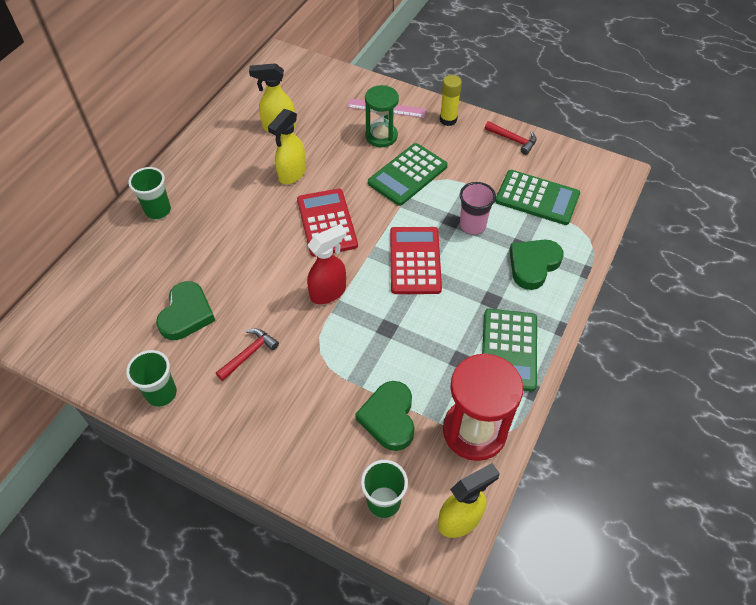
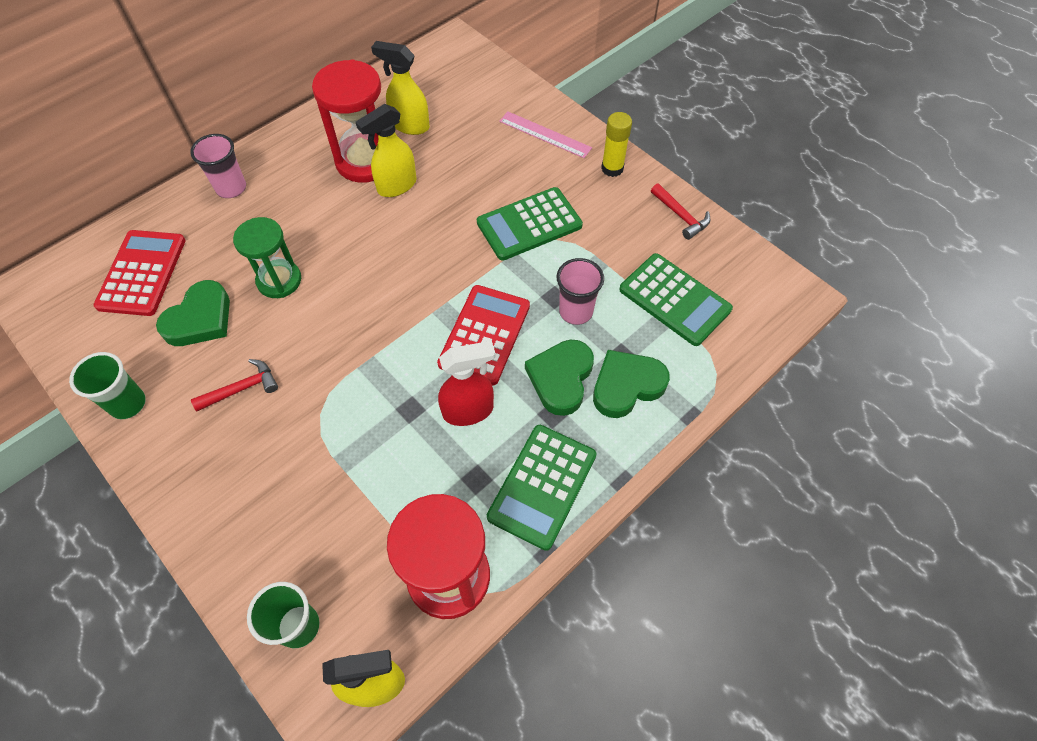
camera: 20 degrees right, 5 degrees up
green cup [128,167,171,220] -> pink cup [190,134,246,198]
red calculator [297,188,358,257] -> red calculator moved to [94,230,186,316]
red spray bottle [307,224,347,304] -> red spray bottle moved to [438,341,496,426]
green heart [355,381,415,451] -> green heart moved to [525,340,594,416]
green hourglass [365,85,399,147] -> green hourglass moved to [233,217,301,298]
none -> red hourglass [312,59,381,183]

